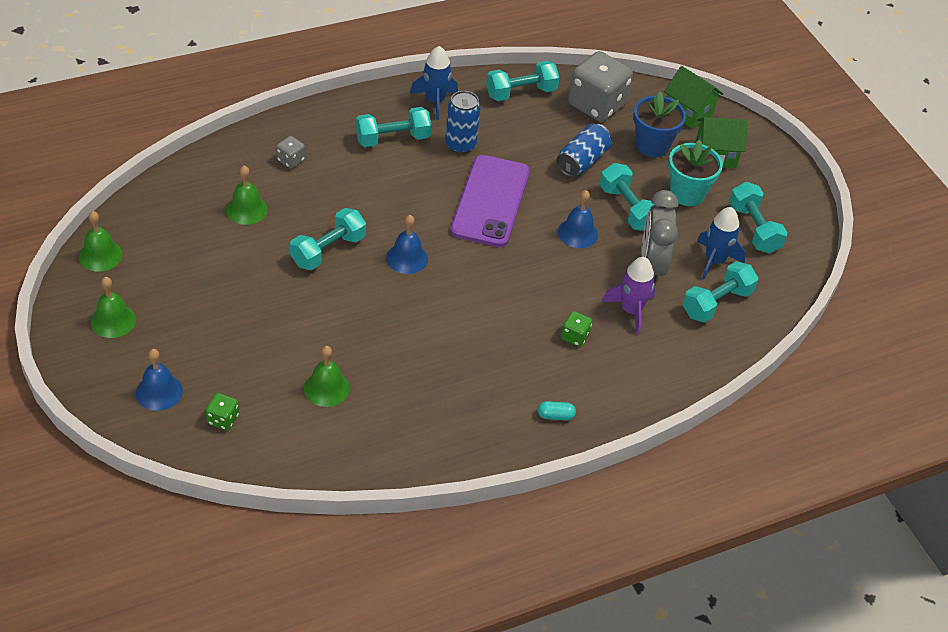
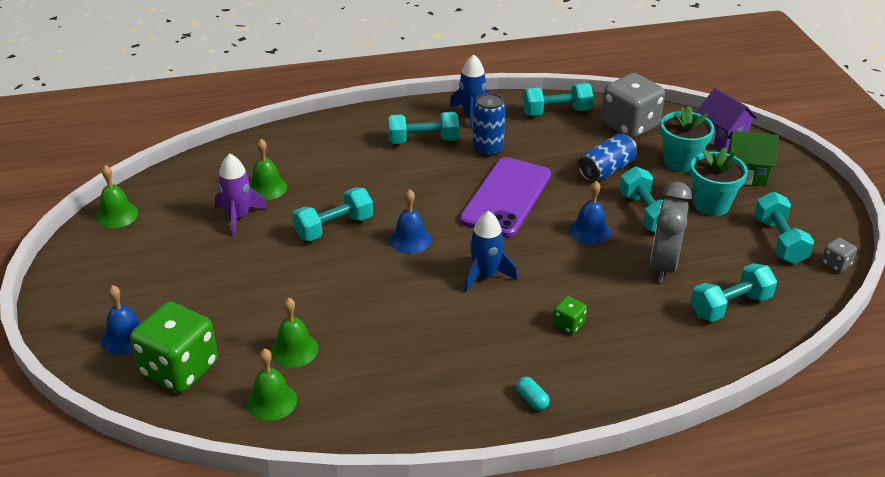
camera: 15 degrees right, 10 degrees down
green bell [91,277,136,338] -> green bell moved to [246,348,297,421]
green dice [206,393,239,431] -> green dice [130,301,218,393], size x2.26
grey dice [276,136,305,169] -> grey dice moved to [821,237,857,273]
turquoise capsule [538,401,576,420] -> turquoise capsule turned 45 degrees clockwise [516,377,550,411]
purple rocket [602,257,655,335] -> purple rocket moved to [215,153,267,236]
blue flower pot [633,92,686,157] -> turquoise flower pot [660,106,714,172]
green house [664,66,723,129] -> purple house [696,88,757,150]
blue rocket [697,207,746,280] -> blue rocket moved to [464,211,517,292]

